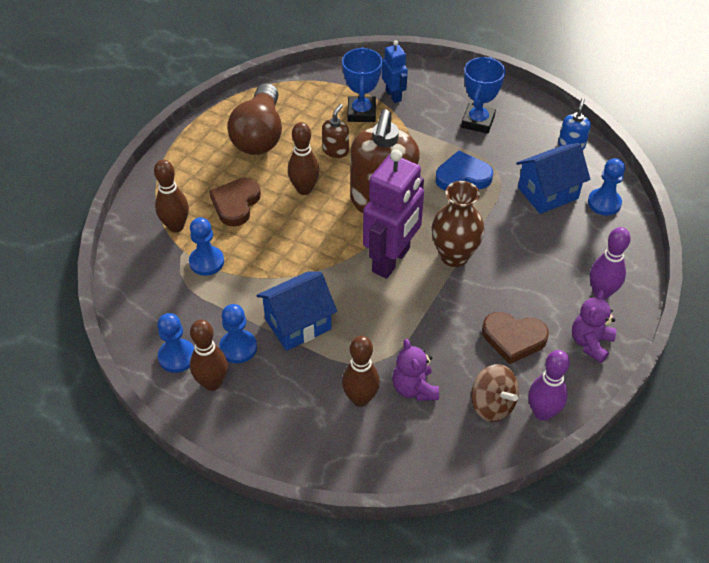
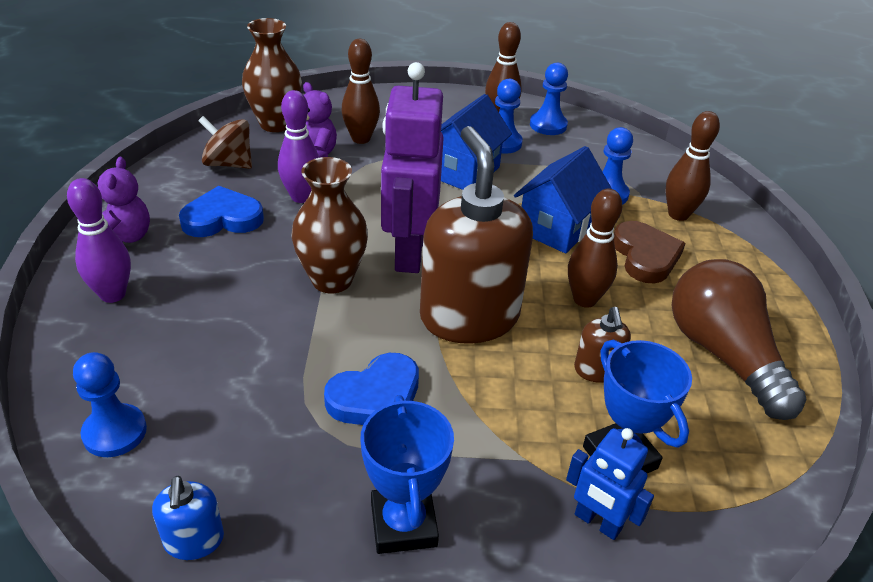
camera: 150 degrees right, 10 degrees down
brown heart [482,312,549,364] -> blue heart [179,186,264,237]
blue house [516,143,591,214] -> blue house moved to [514,146,612,253]
purple bowling pin [528,350,570,421] -> purple bowling pin moved to [278,90,319,203]
none -> brown vase [242,18,302,132]

